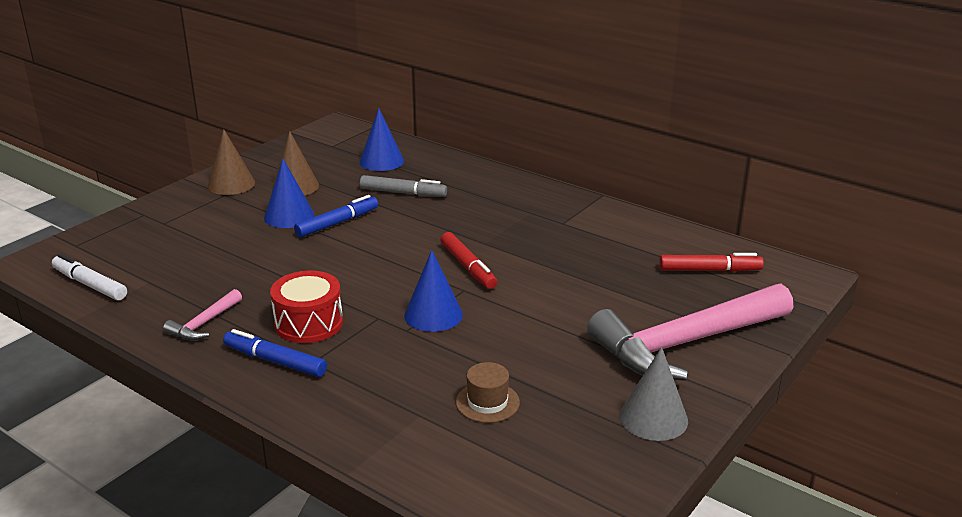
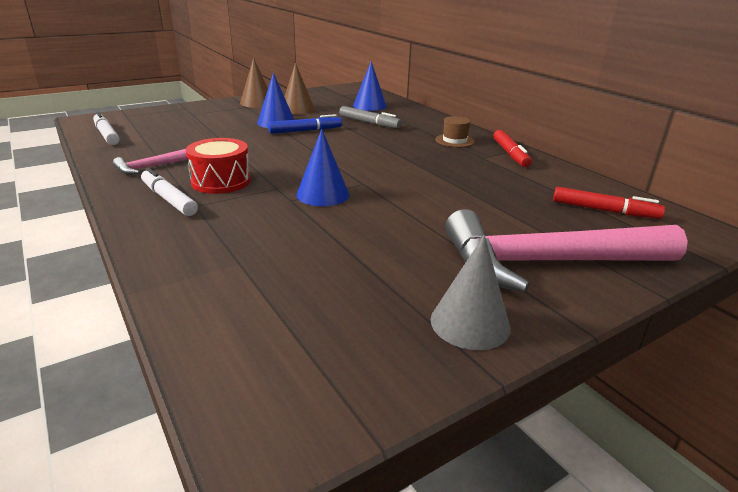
camera: 20 degrees right, 0 degrees up
blue marker [223,329,327,377] -> white marker [141,168,198,216]
red marker [440,232,497,289] -> red marker moved to [493,130,532,167]
brown hat [456,362,520,423] -> brown hat moved to [435,116,475,147]

